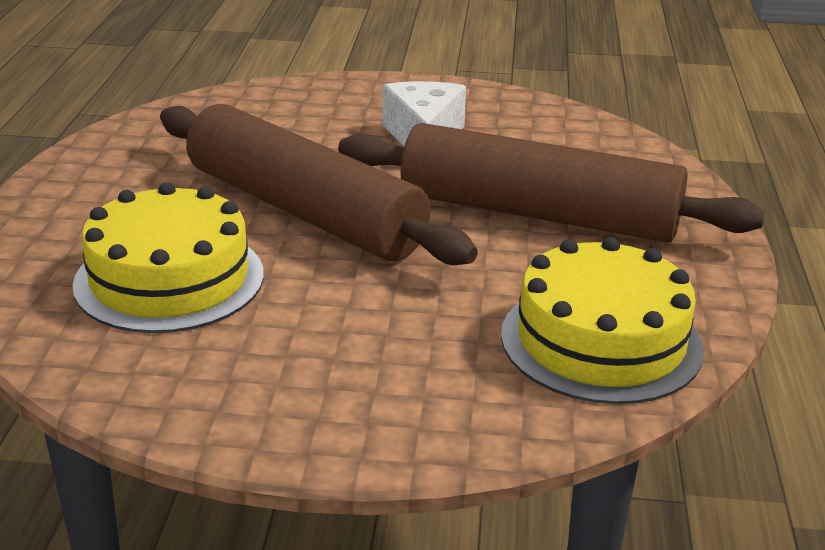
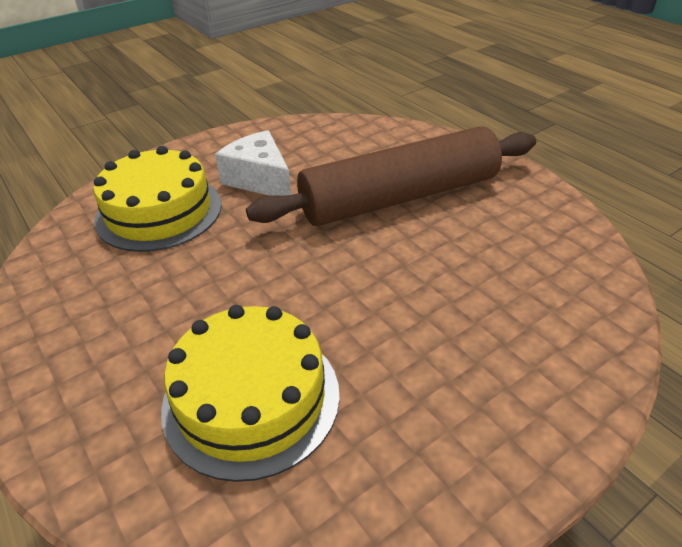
camera: 40 degrees left, 10 degrees up
brown rolling pin [160,104,478,265] -> none
yellow cake [501,237,704,404] -> yellow cake moved to [93,146,222,252]

